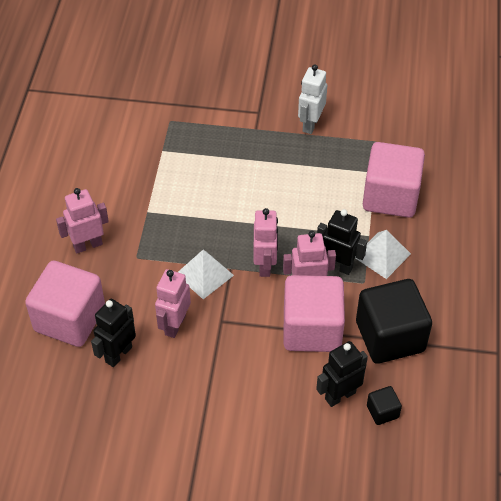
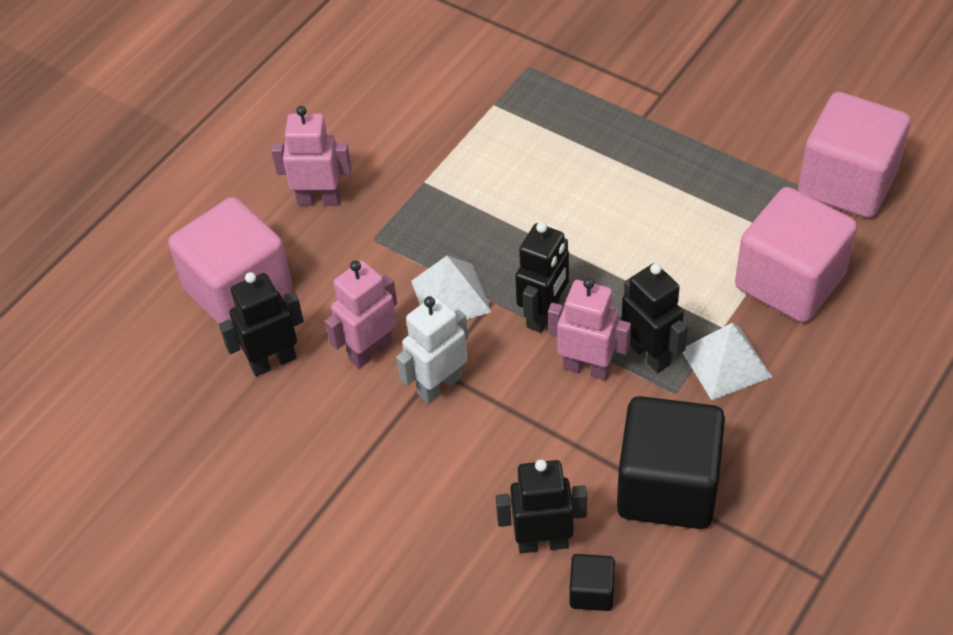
camera: 30 degrees right, 0 degrees up
pink robot [254,208,278,277] -> black robot [515,222,569,333]
pink cube [283,275,345,352] -> pink cube moved to [798,92,911,218]
white robot [298,64,327,134] -> white robot moved to [396,296,468,404]

